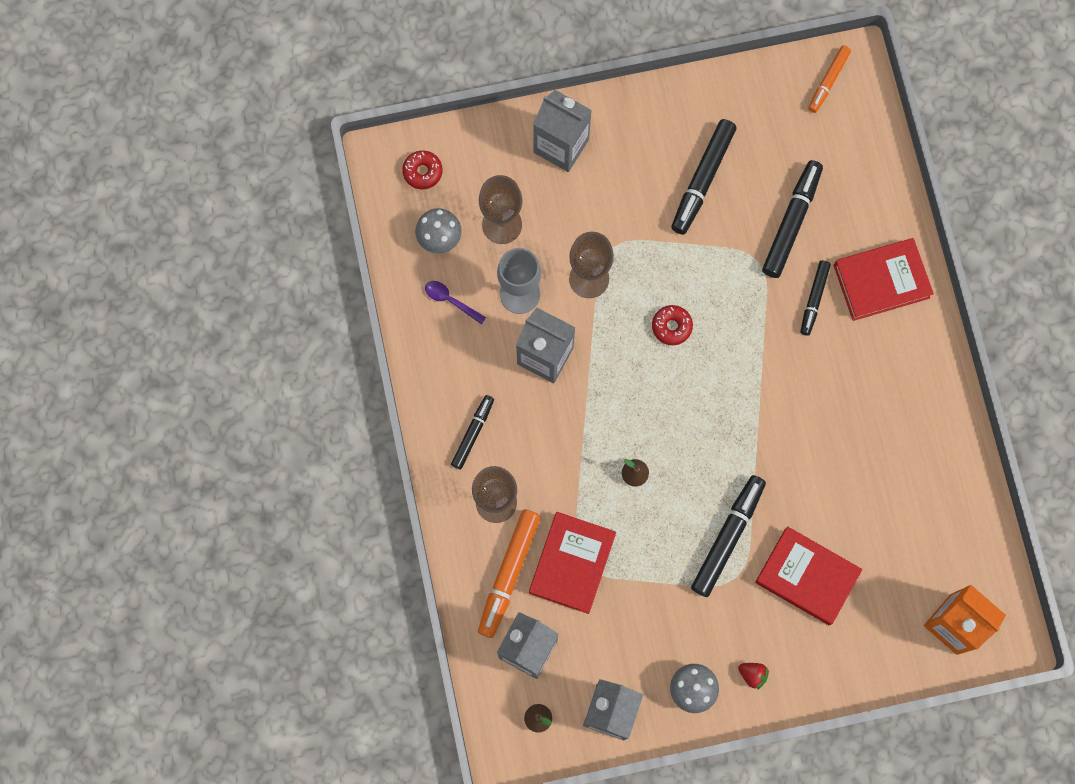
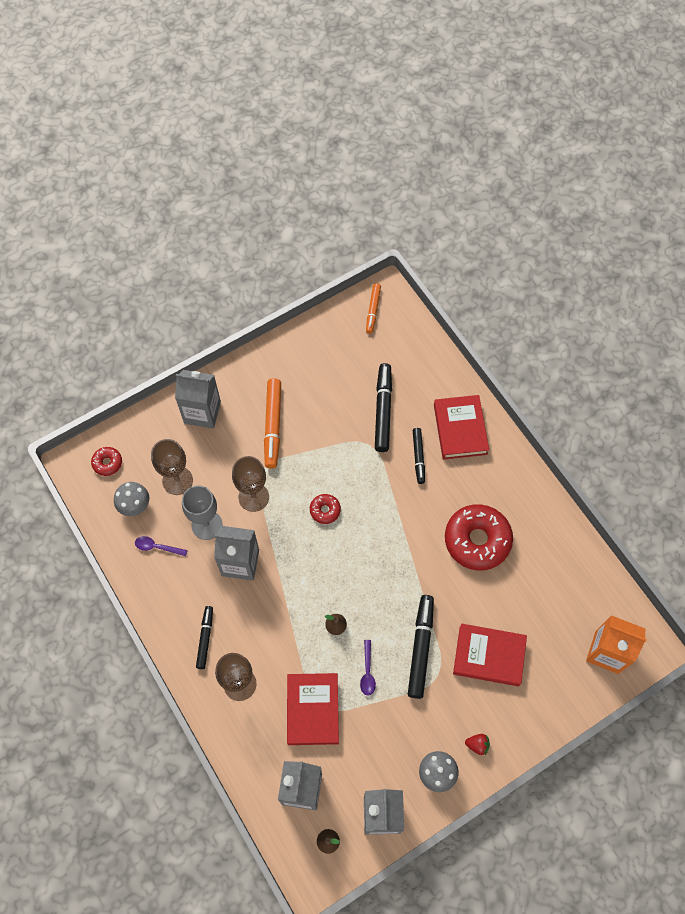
camera: 20 degrees left, 10 degrees down
orange marker [478,509,540,638] -> orange marker moved to [264,378,281,468]
black marker [671,119,737,235] -> none
red book [833,238,934,321] -> red book turned 60 degrees counterclockwise [434,395,489,460]
none -> purple spoon [360,640,376,696]
none -> red donut [445,504,513,570]

